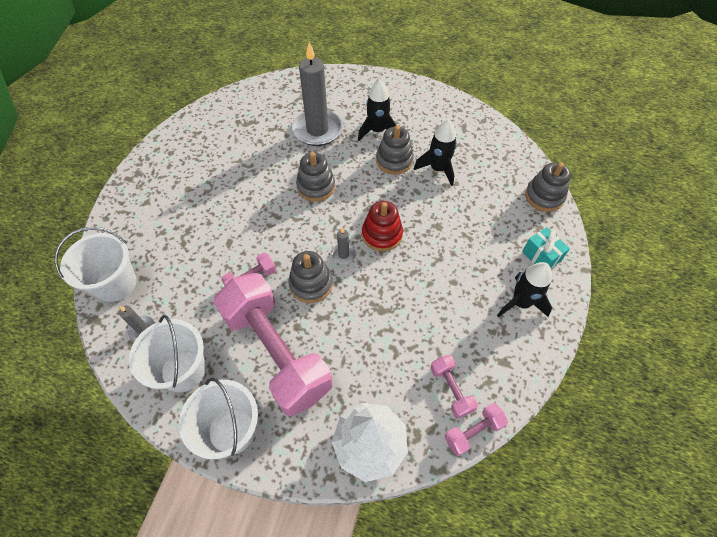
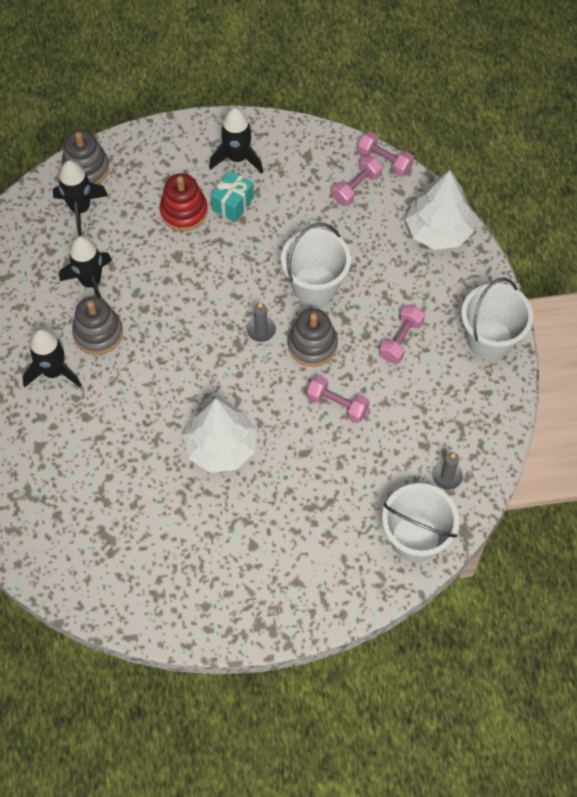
camera: 115 degrees left, 5 degrees up
white bucket [129,315,206,392] -> white bucket moved to [281,223,351,305]
pink dumbbell [213,273,332,417] -> pink dumbbell [379,305,425,364], size x0.41
grey candle [292,42,343,146] -> none
grey stacking toy [296,152,335,202] -> none
red stacking toy [362,201,403,252] -> red stacking toy moved to [160,173,208,231]
turquoise gift [522,227,570,268] -> turquoise gift moved to [211,171,254,222]
none -> black rocket [53,160,108,236]
none -> white tree [183,398,257,473]

